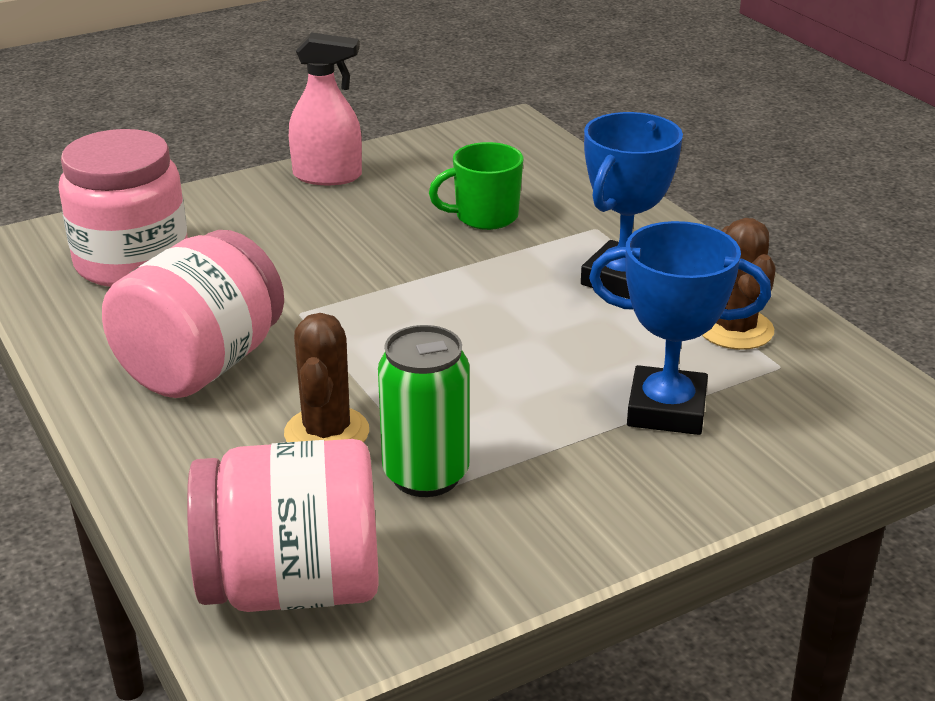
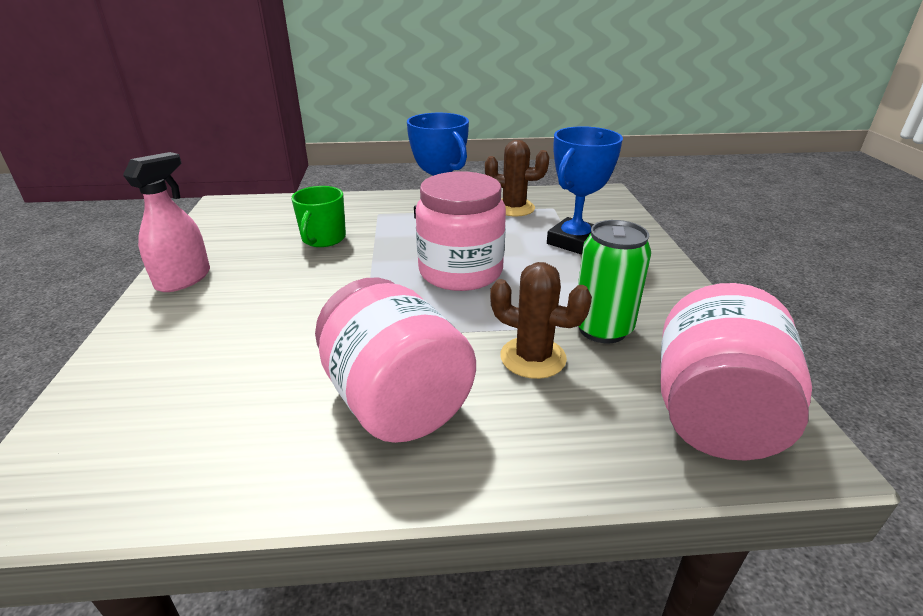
camera: 65 degrees left, 0 degrees up
pink jar [59,129,188,287] -> pink jar moved to [415,171,506,291]

